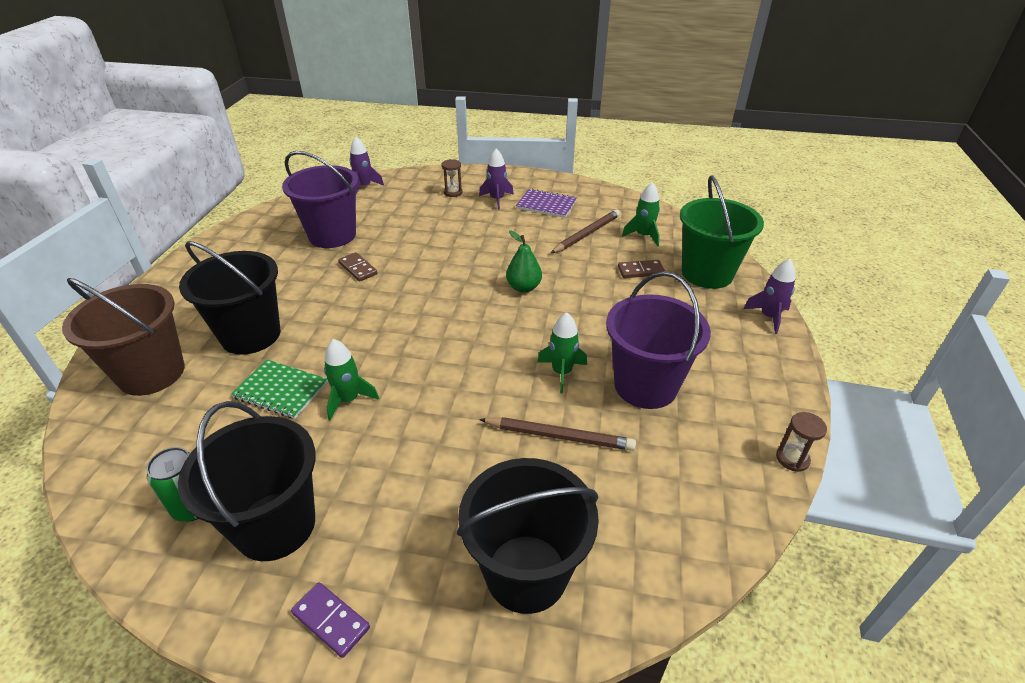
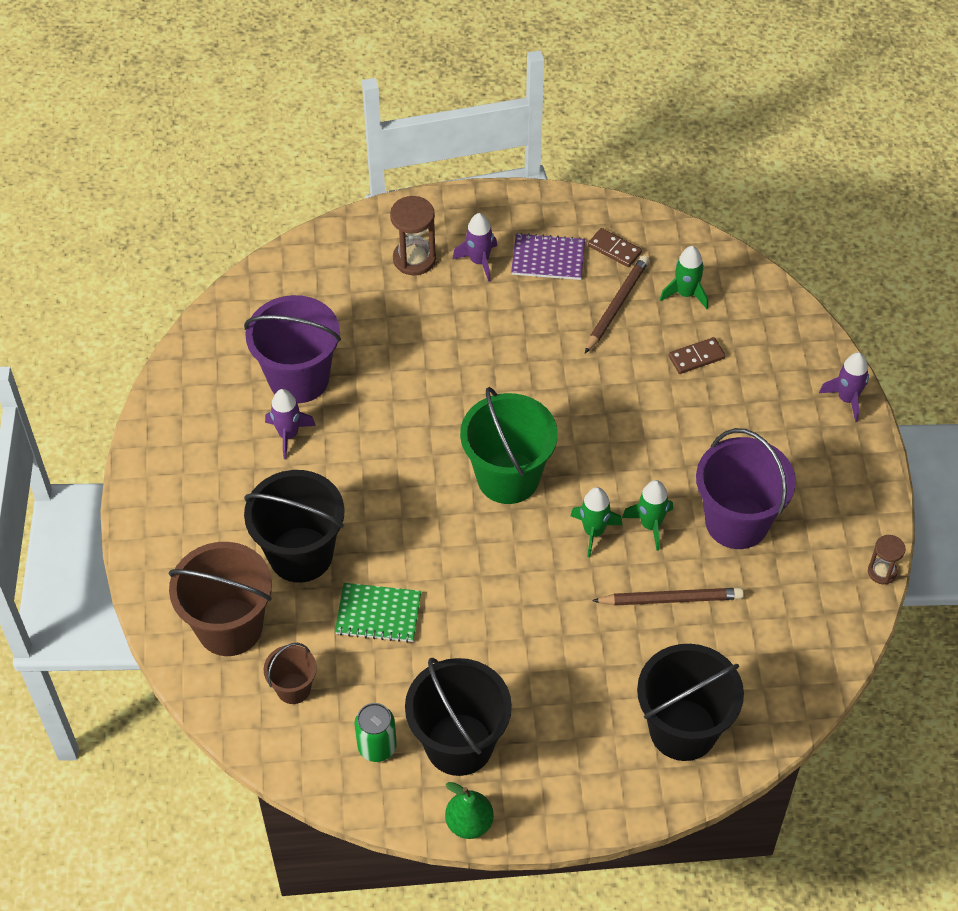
camera: 15 degrees left, 15 degrees up
purple domino [291,582,370,658] -> none
green rocket [324,339,379,420] -> green rocket moved to [570,487,622,558]
brown domino [338,252,378,282] -> brown domino moved to [588,228,642,267]
purple rocket [350,137,384,194] -> purple rocket moved to [265,389,316,459]
brown hourglass [442,159,463,197] -> brown hourglass [390,196,436,275], size x1.64
green pear [506,231,542,293] -> green pear moved to [445,782,494,839]
green bucket [680,175,764,289] -> green bucket moved to [460,387,558,504]
none -> brown bucket [264,643,317,704]

